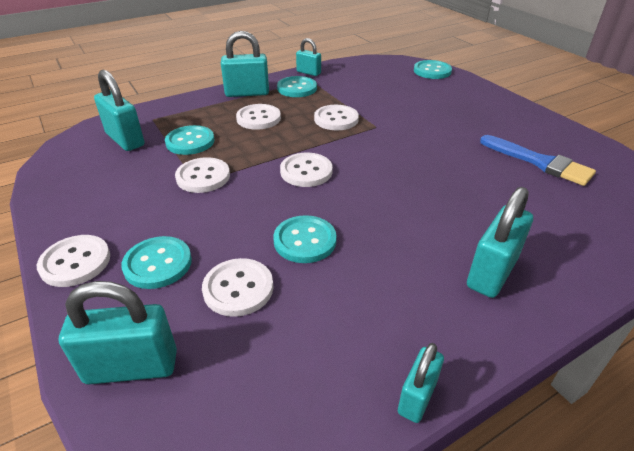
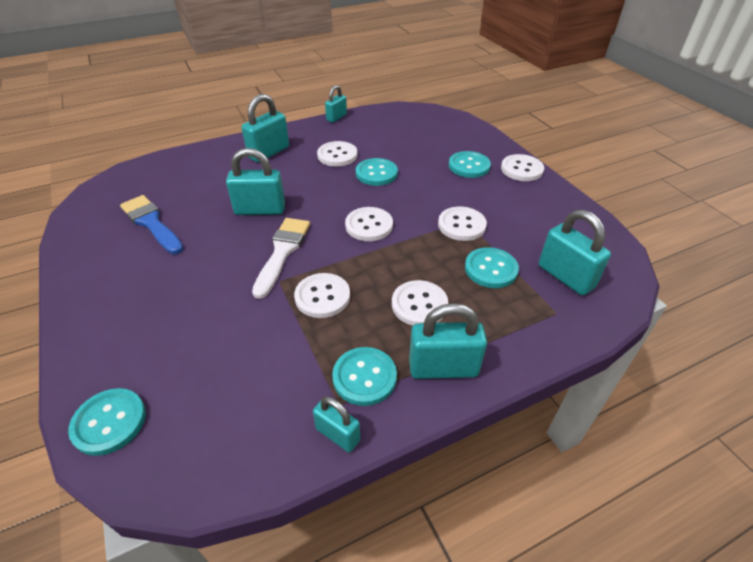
camera: 175 degrees left, 5 degrees up
turquoise padlock [59,281,177,385] -> turquoise padlock moved to [226,148,285,215]
white button [202,258,273,317] -> white button moved to [317,141,357,167]
none -> white brush [252,218,310,299]

